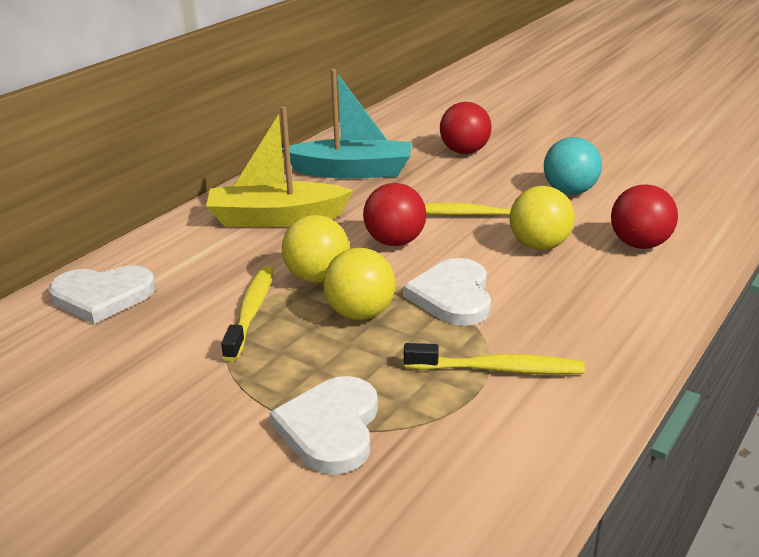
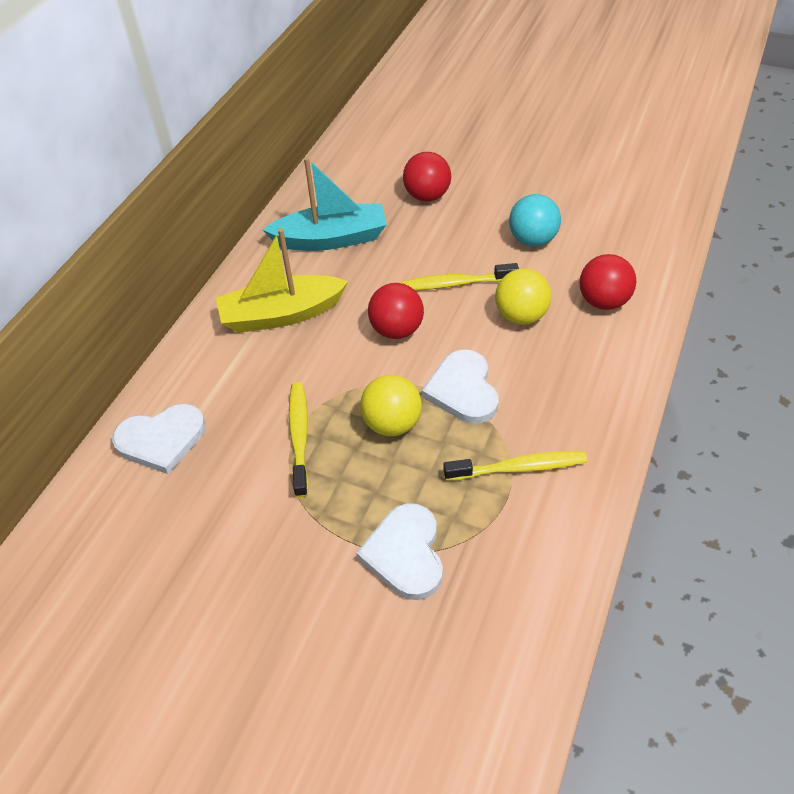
camera: 10 degrees left, 20 degrees up
yellow ball [282,215,349,283] -> none

